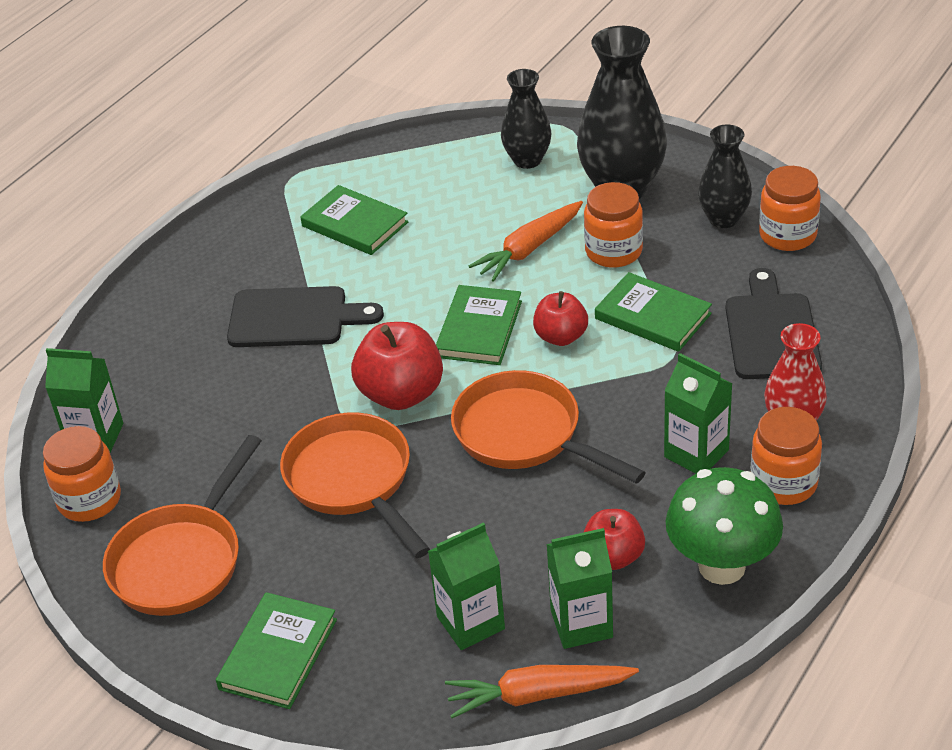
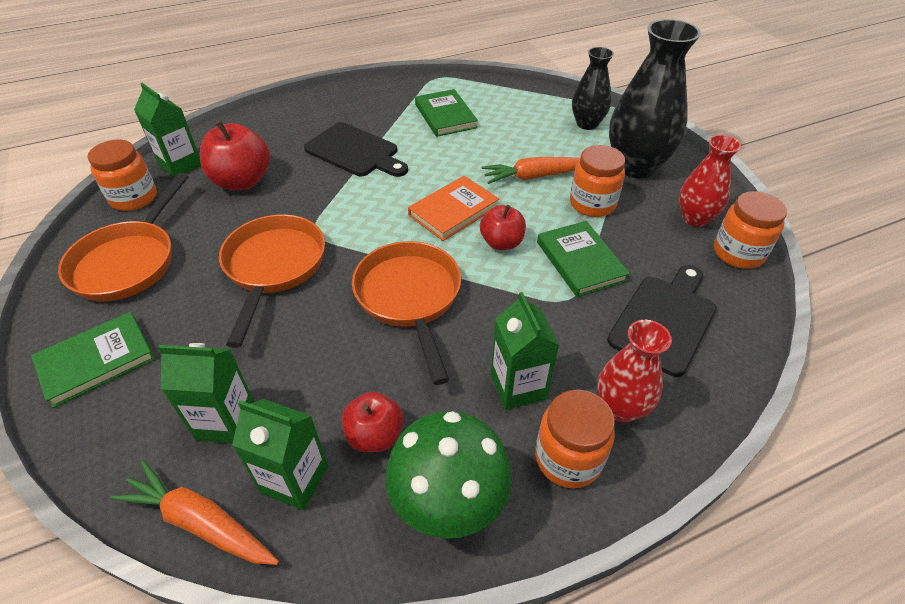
camera: 30 degrees right, 5 degrees up
orange pan [103,435,262,616] -> orange pan turned 45 degrees counterclockwise [58,173,188,301]
red apple [351,322,443,410] -> red apple moved to [200,120,270,190]
green book [436,285,522,365] -> orange book [408,176,499,241]
black vase [698,125,752,228] -> red vase [679,135,741,227]

